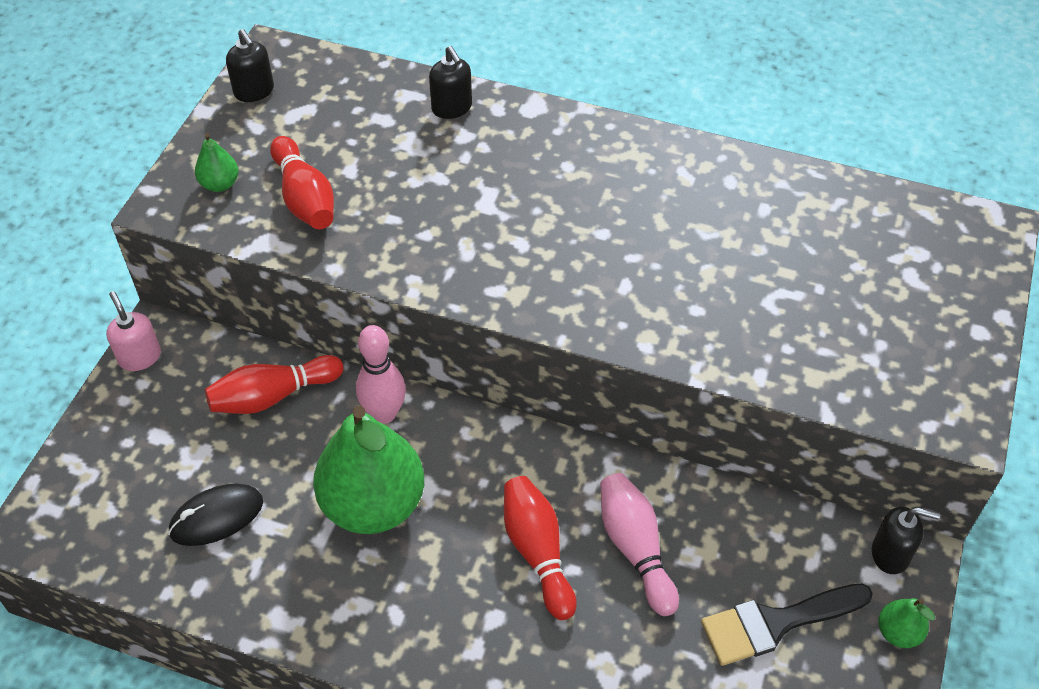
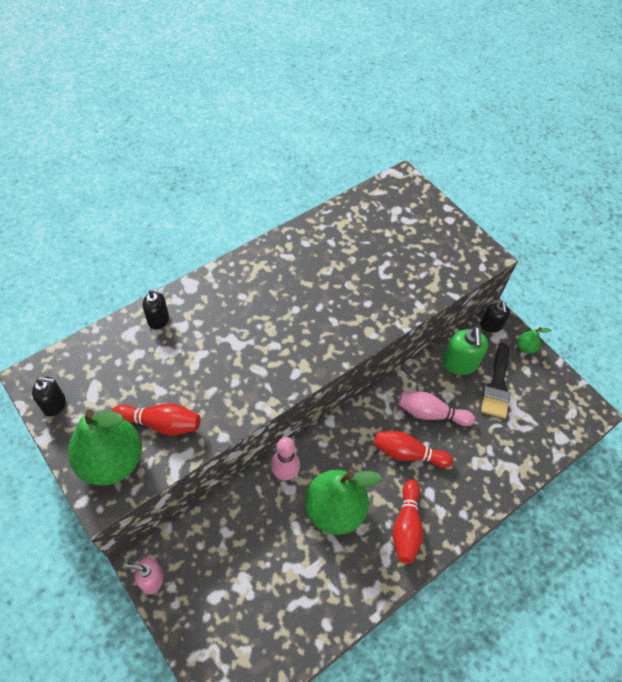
camera: 60 degrees left, 5 degrees up
black mouse [168,483,263,546] -> none
green pear [195,133,239,192] -> green pear [68,409,142,485], size x2.37
red bowling pin [205,355,343,414] -> red bowling pin moved to [393,479,423,563]
black soap dispenser [872,507,940,574] -> black soap dispenser turned 135 degrees clockwise [480,301,510,333]
none -> green soap dispenser [442,327,488,375]

